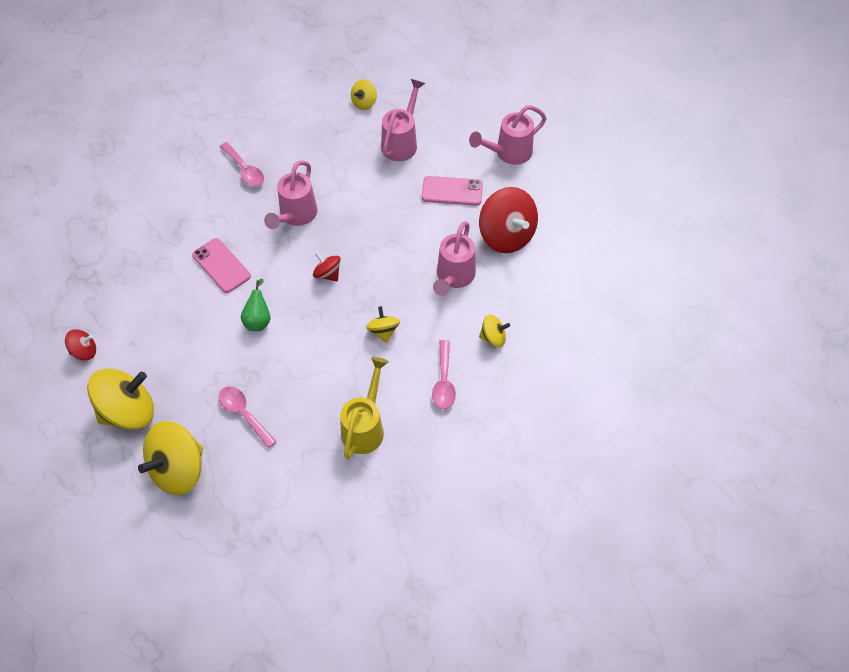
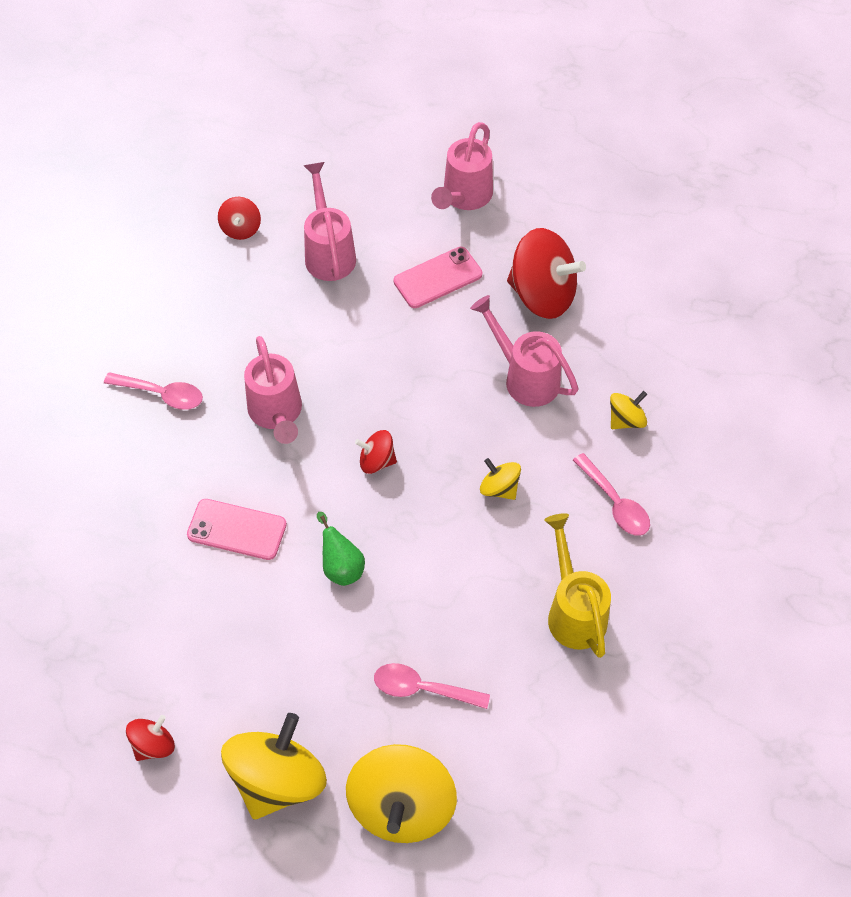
camera: 35 degrees left, 0 degrees up
yellow spinning top [351,79,377,110] -> red spinning top [218,197,261,240]
pink watering can [433,221,476,296] -> pink watering can turned 150 degrees clockwise [470,295,578,407]

